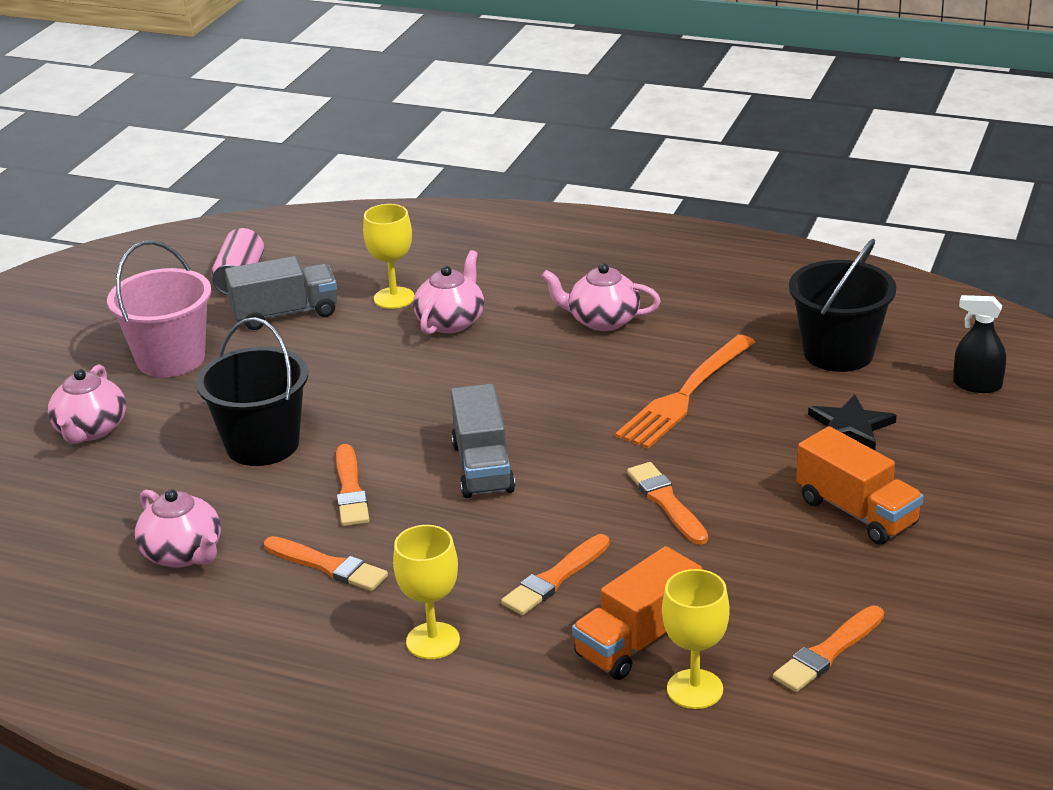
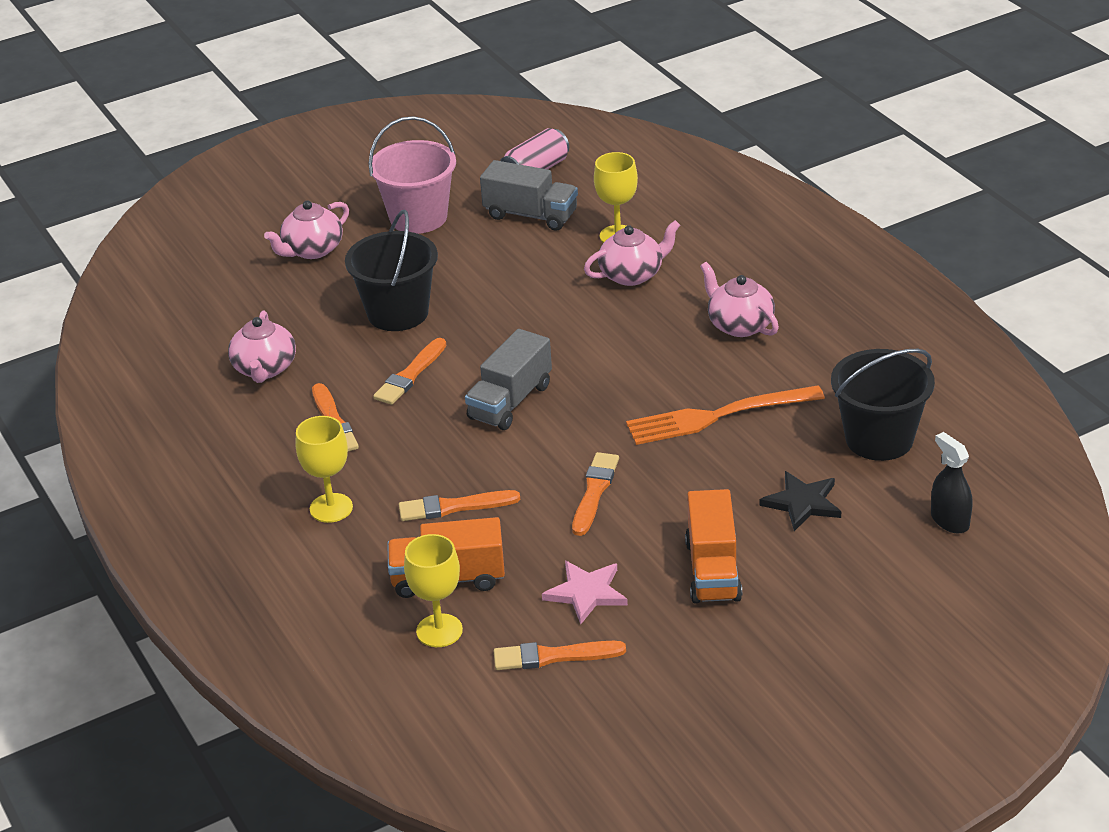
camera: 40 degrees right, 5 degrees up
none -> pink star [542,561,628,624]

